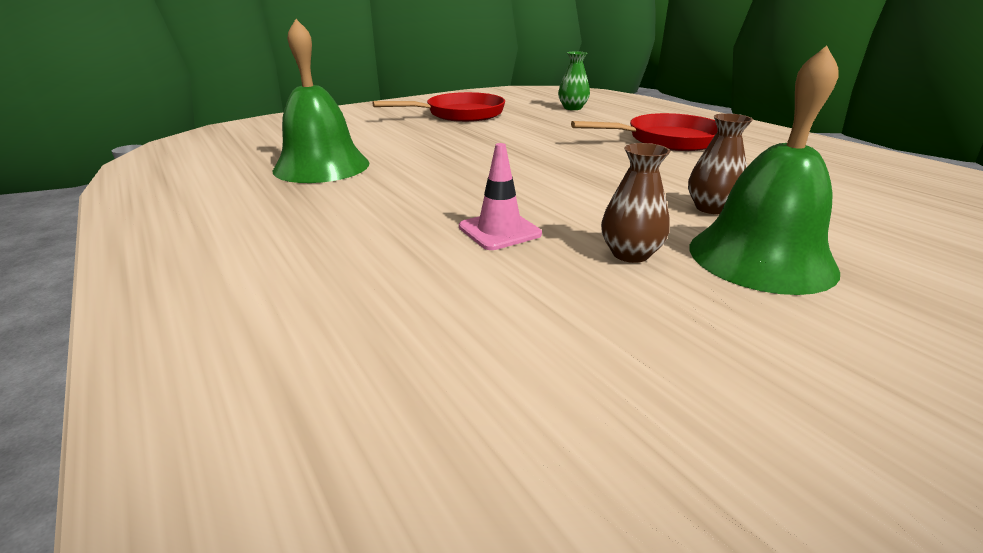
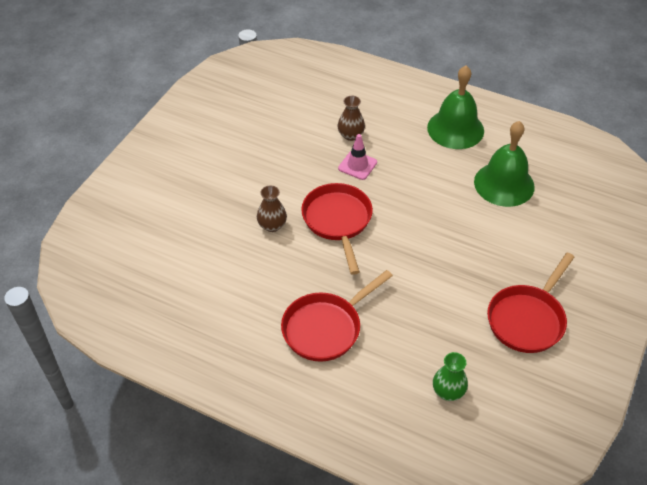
camera: 150 degrees right, 20 degrees up
brown vase [601,143,670,263] -> brown vase moved to [338,96,365,141]
green bell [690,46,840,295] -> green bell moved to [427,66,484,149]
none -> red pan [301,183,373,275]

